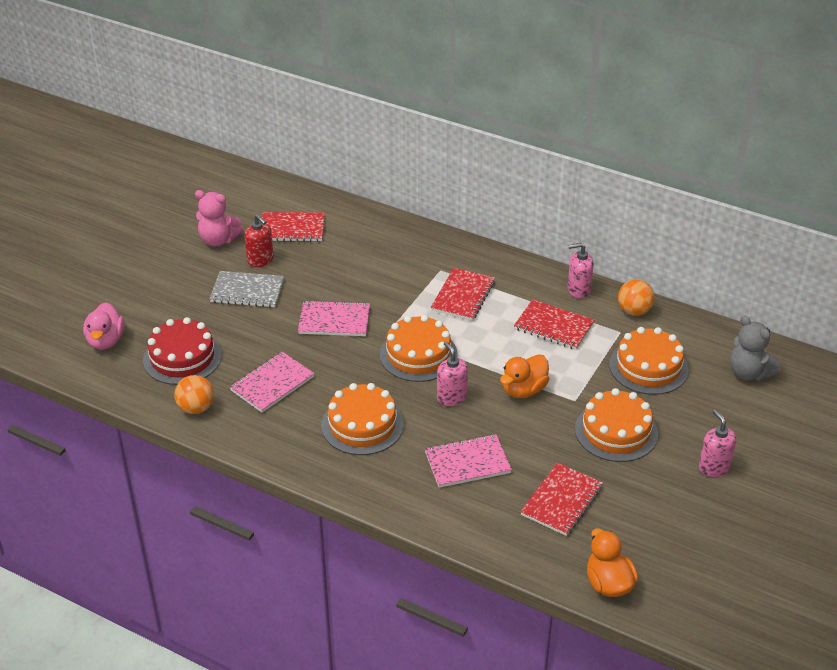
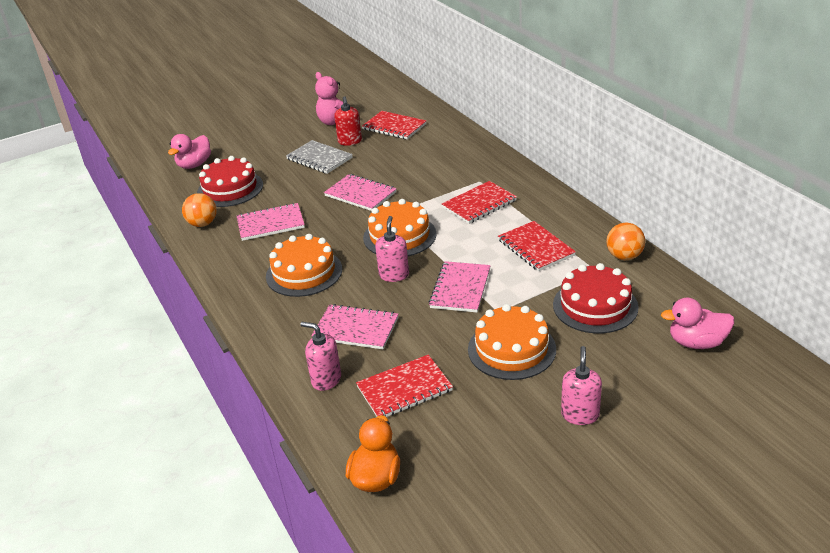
camera: 35 degrees right, 5 degrees down
orange duck [500,354,549,398] -> pink notebook [429,261,491,313]
pink soap dispenser [567,243,594,299] -> pink soap dispenser moved to [300,322,341,391]
orange cake [609,327,689,395] -> red cake [553,263,639,334]
grey teddy bear [730,315,780,381] -> pink duck [661,298,734,349]

